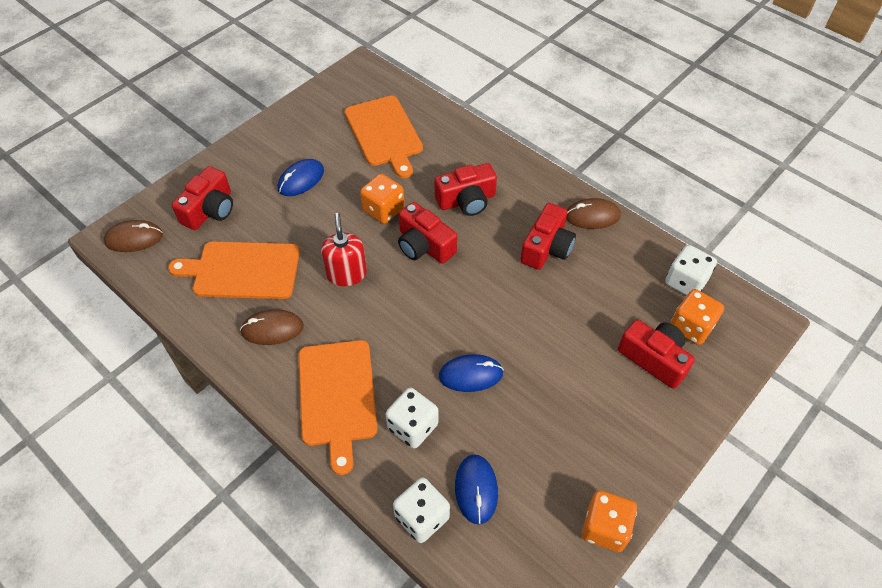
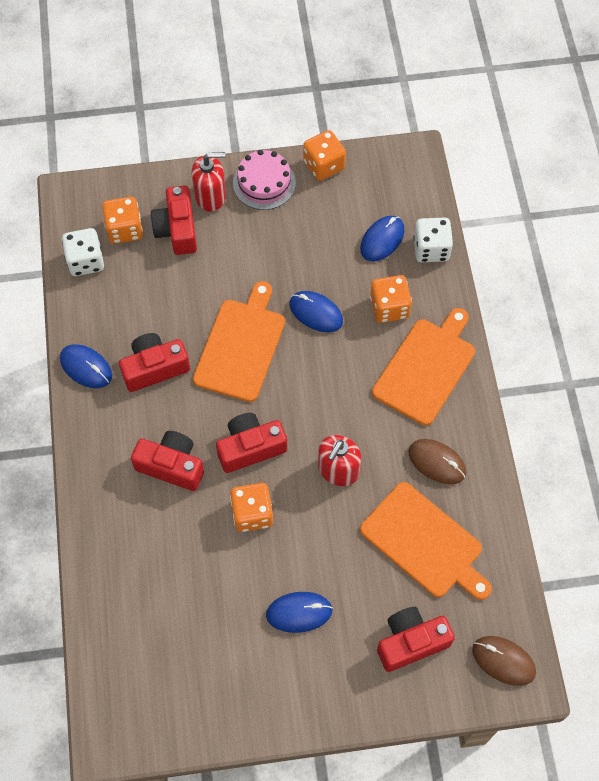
camera: 140 degrees left, 10 degrees up
orange cutting board [345,96,423,178] -> orange cutting board moved to [193,281,285,402]
white dice [386,388,438,449] -> orange dice [370,275,412,323]
red camera [398,202,457,264] -> red camera turned 105 degrees counterclockwise [216,413,287,473]
brown mouse [566,198,621,229] -> blue mouse [60,344,112,388]
none -> red soap dispenser [192,152,226,212]
none -> pink cake [233,150,296,210]

